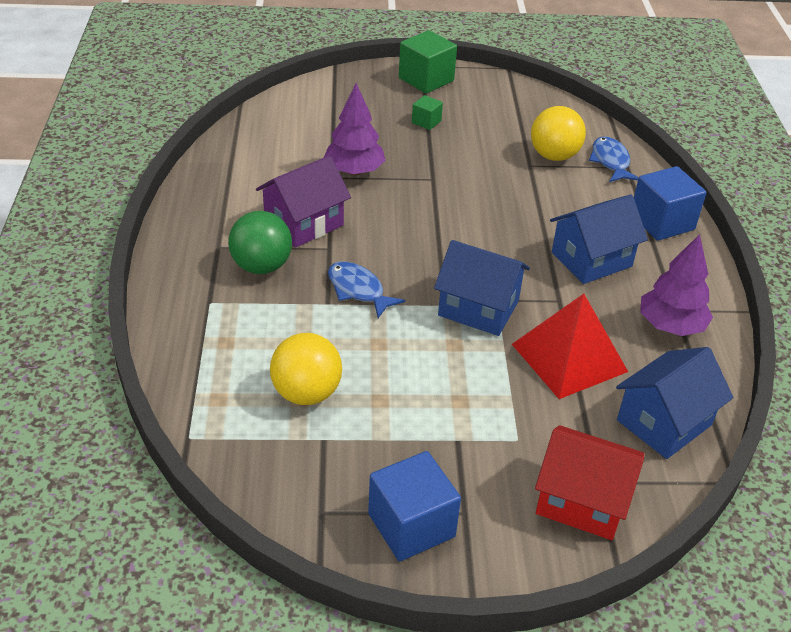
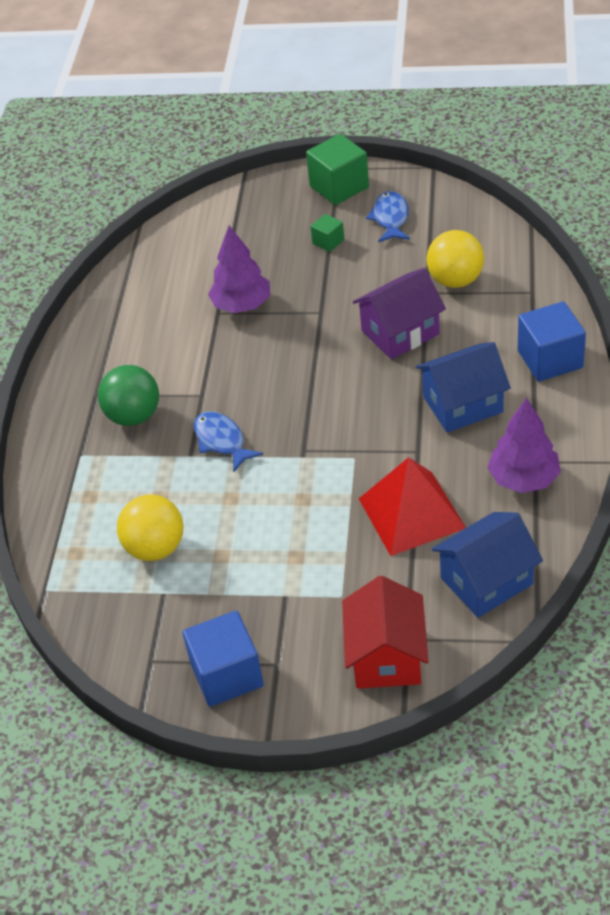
camera: 15 degrees right, 5 degrees up
purple house [256,155,351,248] -> purple house moved to [353,268,446,359]
blue house [434,240,530,336] -> none
red house [535,425,645,540] -> red house turned 60 degrees clockwise [342,576,429,688]
blue fish [589,136,639,182] -> blue fish moved to [366,191,410,242]

